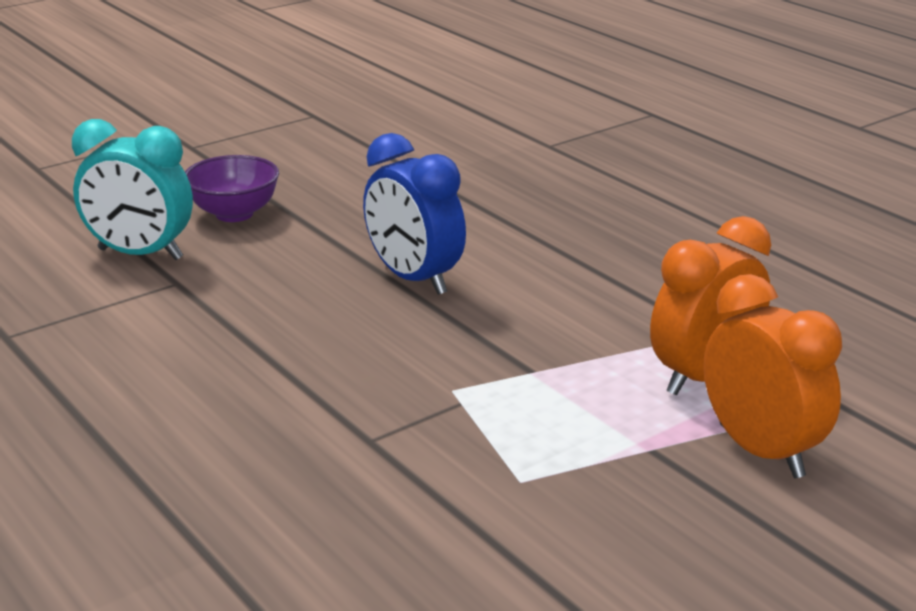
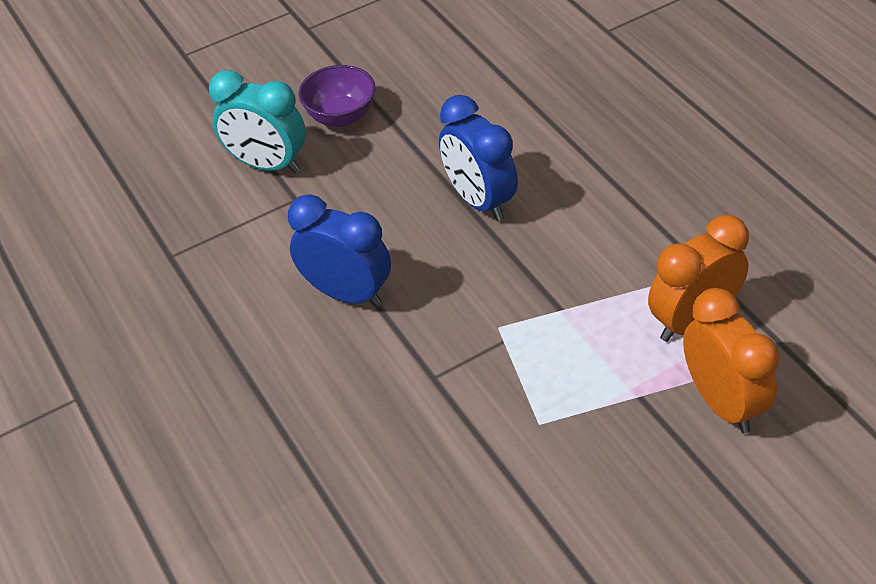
camera: 10 degrees right, 20 degrees up
none -> blue clock [288,195,391,307]

